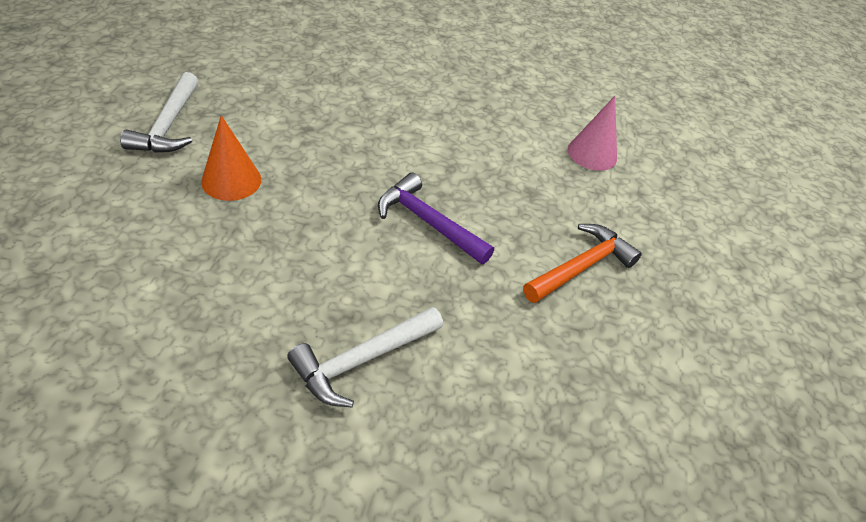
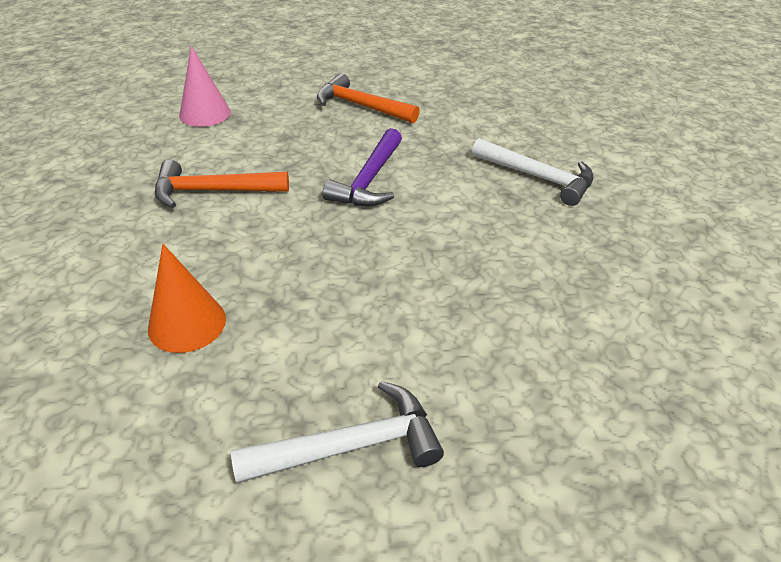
camera: 105 degrees left, 5 degrees down
orange cone [201,115,261,201] -> orange cone moved to [148,244,226,353]
none -> orange hammer [155,160,289,208]

